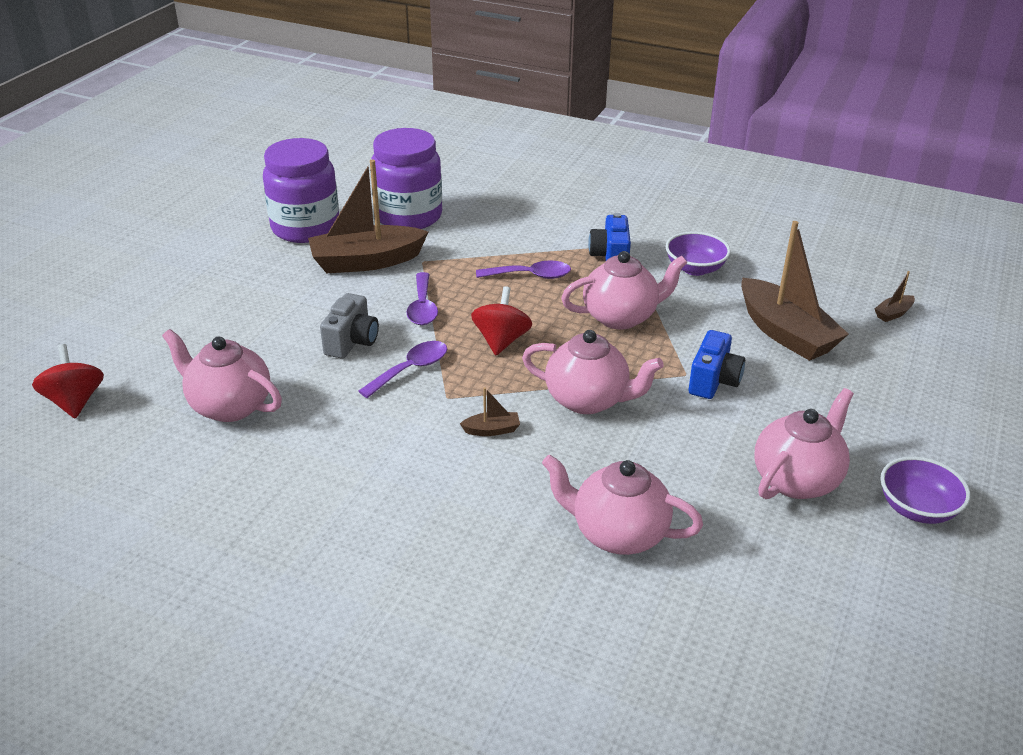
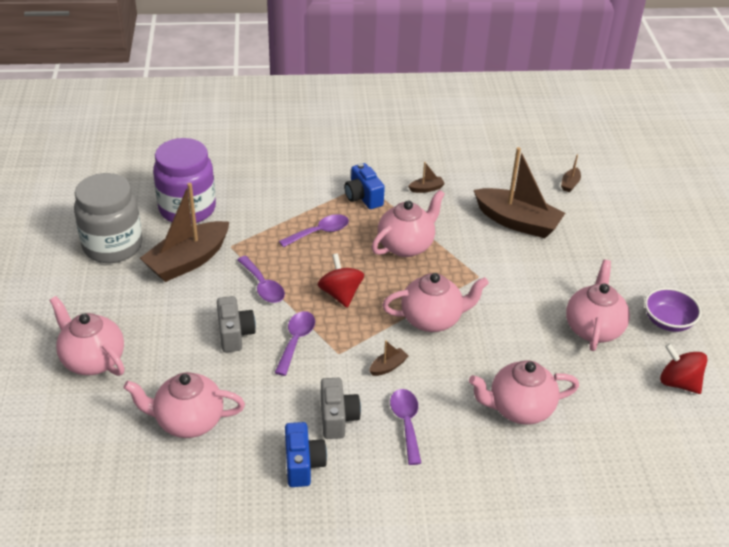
camera: 30 degrees left, 5 degrees up
red spinning top [32,344,104,419] -> red spinning top moved to [660,343,707,394]
purple jar [263,138,339,243] -> grey jar [74,173,142,263]
purple bowl [666,231,731,276] -> brown boat [408,162,445,193]
blue camera [689,330,745,399] -> blue camera moved to [285,422,327,487]
none -> pink teapot [50,296,125,376]
none -> grey camera [321,378,361,439]
none -> purple spoon [390,389,421,465]

